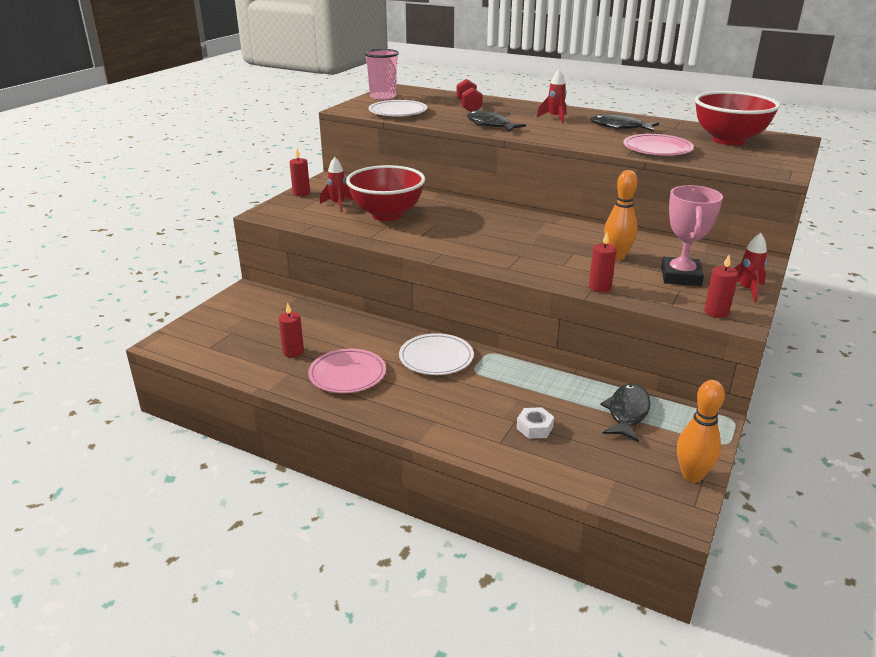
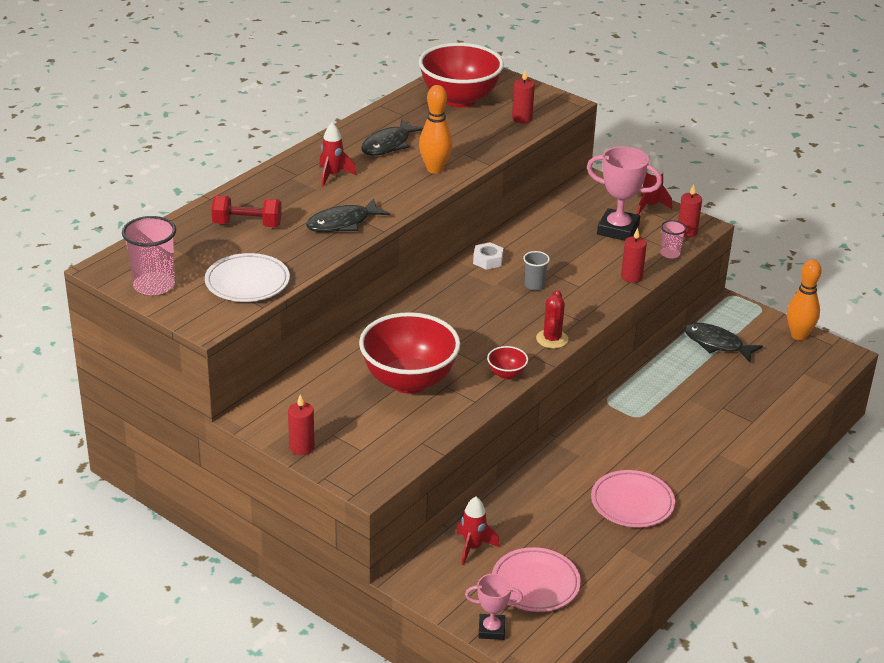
camera: 80 degrees left, 5 degrees up
red candle [278,302,304,357] -> red candle moved to [512,69,535,123]
red rocket [320,157,353,212] -> red rocket moved to [457,497,500,565]
white plate [399,333,474,375] -> none
white nut [517,407,554,439] -> white nut moved to [473,242,503,270]
orange bowling pin [604,170,638,260] -> orange bowling pin moved to [419,85,453,173]
pink plate [624,134,694,156] -> pink plate moved to [492,547,581,612]
none -> pink trophy [465,573,523,640]
none -> red bowl [487,346,528,379]
none -> grey cup [523,251,550,290]
none -> red cactus [536,290,568,349]
none -> pink cup [660,220,686,259]

